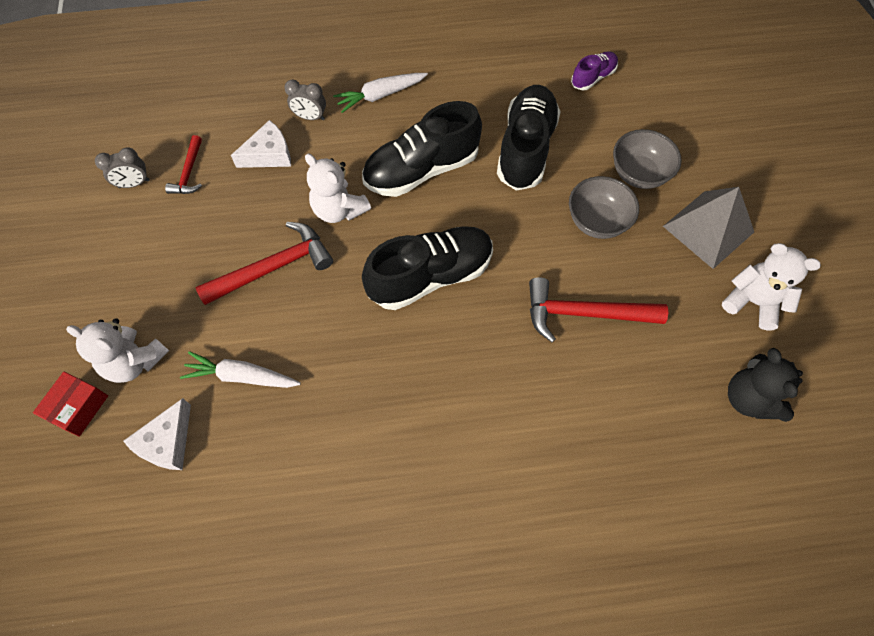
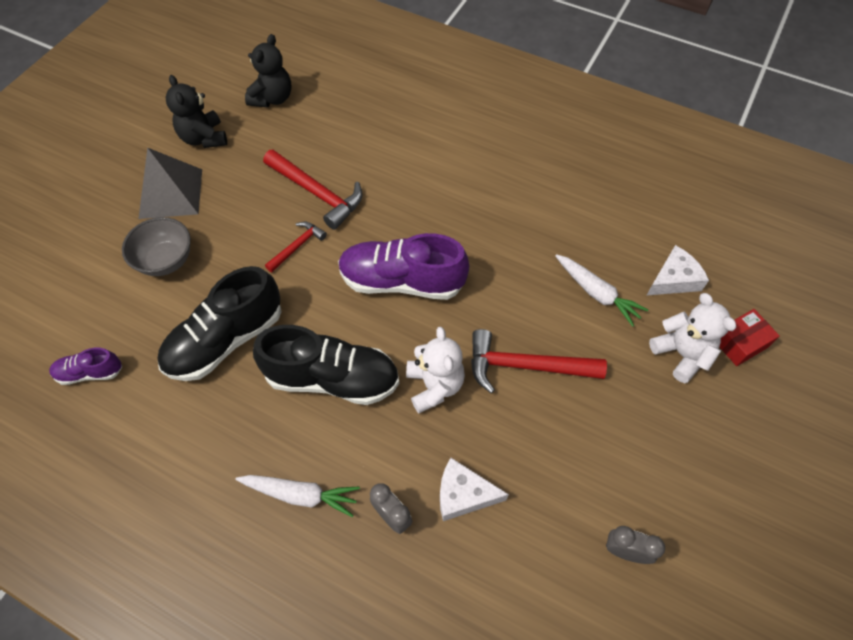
camera: 145 degrees left, 5 degrees down
red hammer [165,135,202,194] -> red hammer moved to [265,222,327,272]
black shoe [362,226,493,310] -> purple shoe [338,233,469,300]
grey bowl [569,176,639,239] -> none
white teddy bear [722,243,821,331] -> black teddy bear [166,75,227,148]

